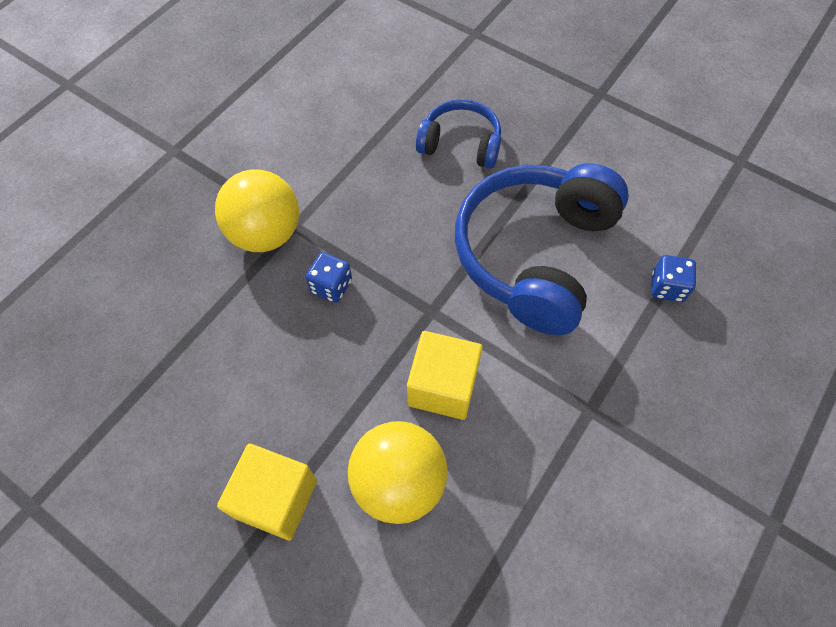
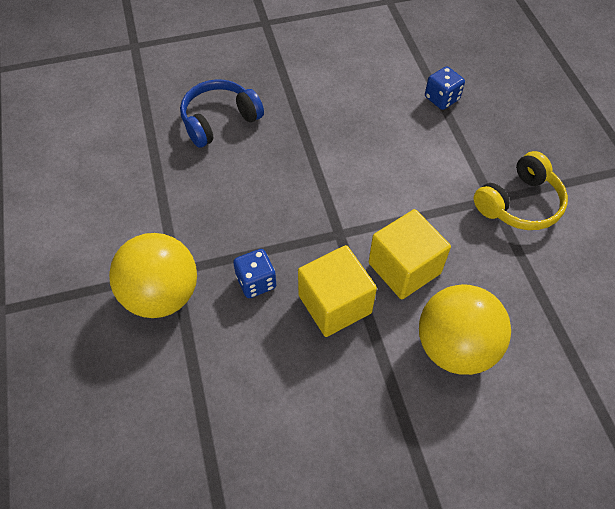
camera: 50 degrees left, 5 degrees down
yellow cube [217,444,317,540] -> yellow cube moved to [298,245,377,337]
blue headphones [455,163,629,335] -> none
none -> yellow headphones [474,151,568,230]

